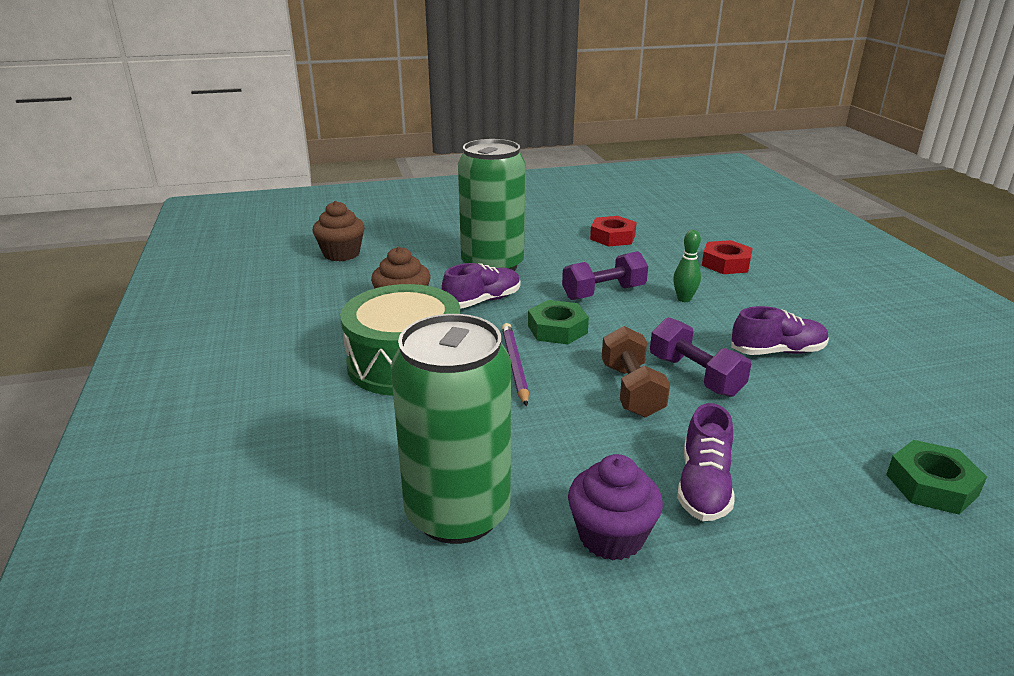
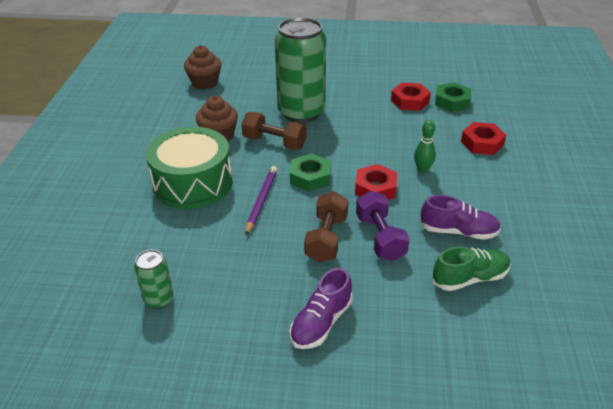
camera: 20 degrees right, 10 degrees up
green can [391,314,511,544] -> green can [134,250,173,309], size x0.45
purple shoe [442,263,520,308] -> brown dumbbell [241,112,307,150]
purple dumbbell [562,251,648,300] -> none
purple cupcake [568,454,663,561] -> none
green nut [886,440,987,514] -> green nut moved to [435,82,471,112]
none -> red nut [355,164,397,200]
none -> green shoe [433,247,511,291]

